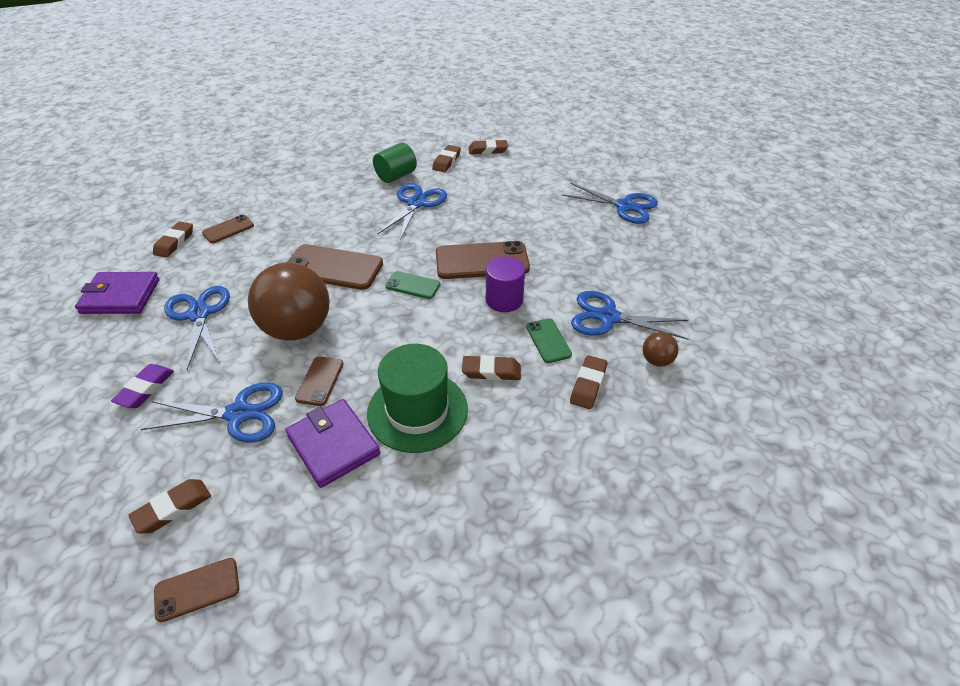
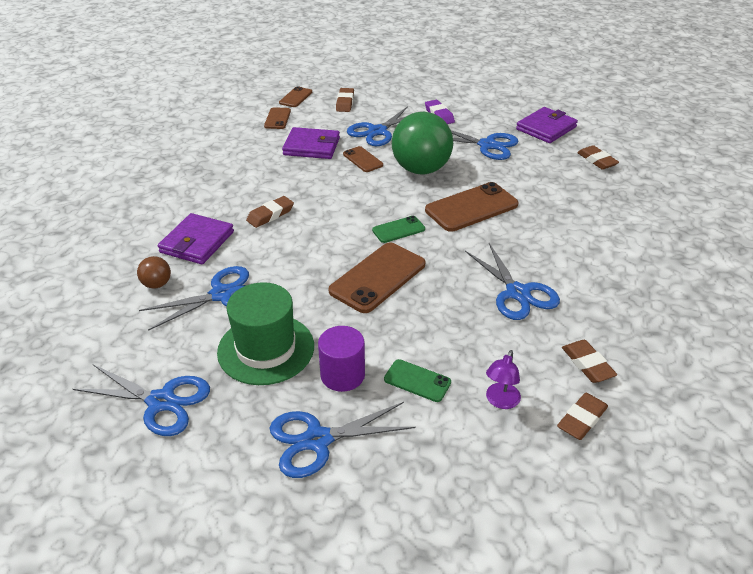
camera: 135 degrees right, 5 degrees down
brown phone [202,215,254,243] -> brown phone moved to [264,107,291,129]
brown ball [248,263,329,341] -> green ball [392,112,453,174]
green hat [367,344,468,453] -> green hat moved to [217,282,314,385]
green cylinder [373,142,417,183] -> none
purple cylinder [486,257,525,312] -> purple cylinder moved to [318,326,365,392]
green phone [526,318,572,363] -> green phone moved to [384,359,451,402]
brown eraser [570,355,607,409] -> purple wallet [158,213,234,264]
none -> blue scissors [73,364,210,436]
none -> purple lamp [486,350,521,409]

